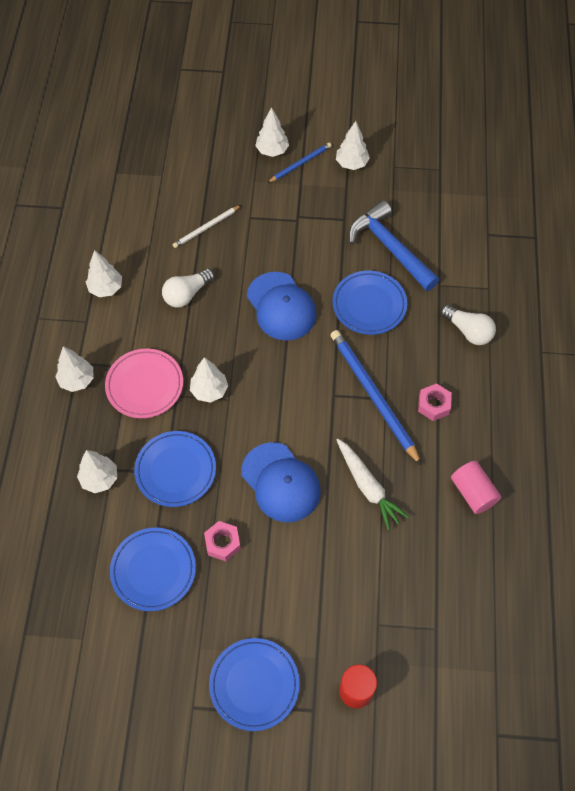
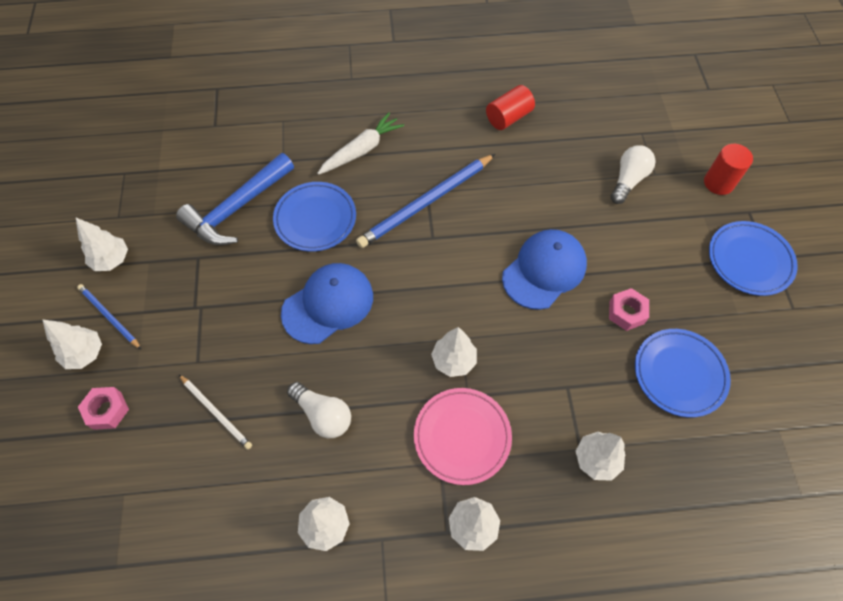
camera: 100 degrees left, 0 degrees up
blue plate [134,431,216,507] -> none
white carrot [336,438,409,530] -> white carrot moved to [317,112,404,175]
pink nut [418,383,452,421] -> pink nut moved to [78,387,129,430]
white light bulb [440,304,496,345] -> white light bulb moved to [610,145,655,204]
pink cylinder [451,461,501,514] -> red cylinder [486,85,535,130]

